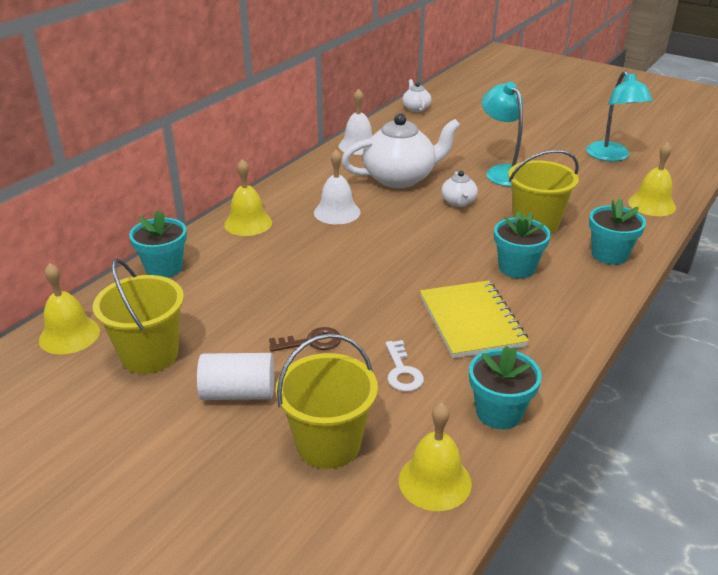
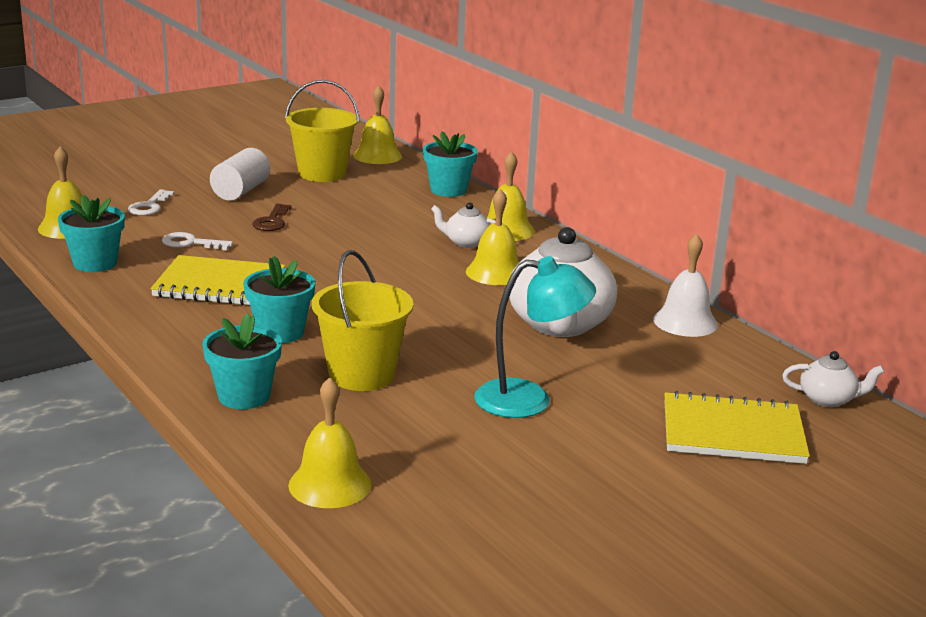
camera: 110 degrees right, 10 degrees down
yellow bucket [276,333,378,469] -> white key [128,189,174,216]
white bell [314,149,360,224] -> yellow bell [466,189,519,285]
white teapot [441,171,478,207] -> white teapot moved to [431,202,495,248]
turquoise lamp [586,70,653,161] -> none
none -> yellow notebook [664,391,810,464]

